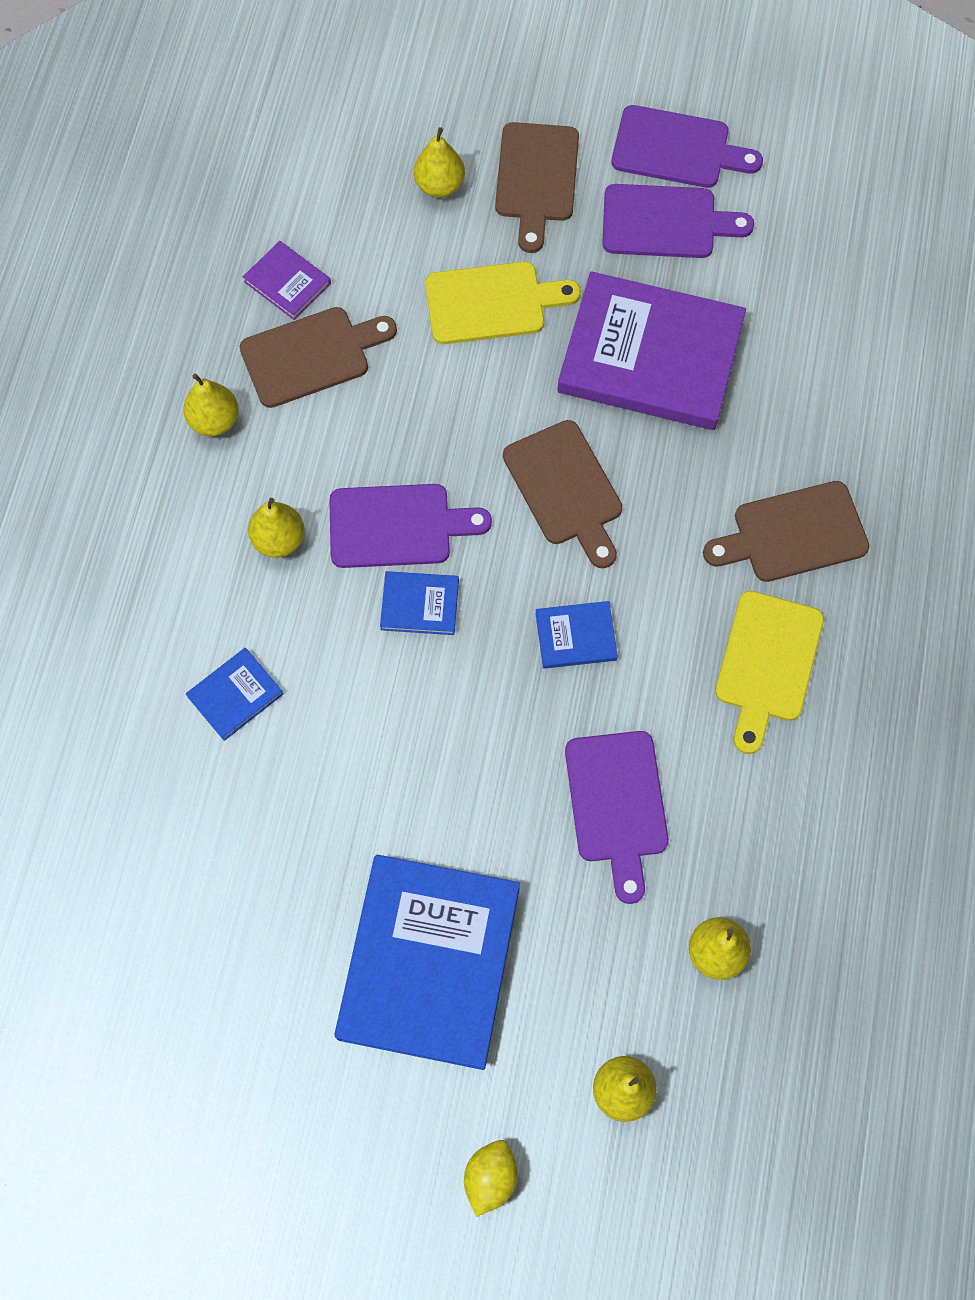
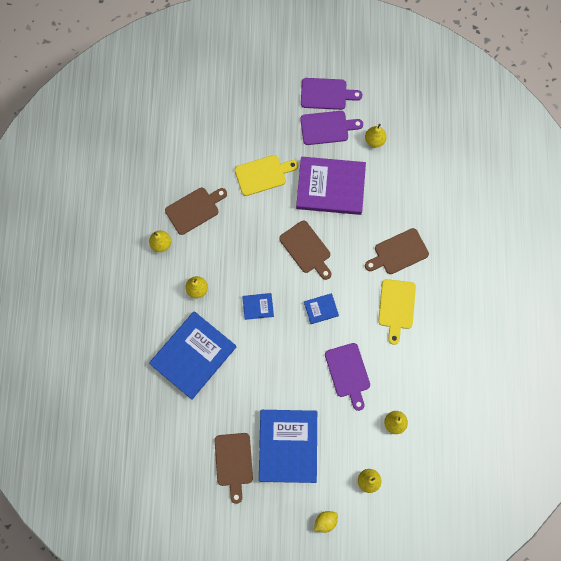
camera: 10 degrees left, 5 degrees up
blue book [186,648,284,741] -> blue book [149,311,236,399], size x2.30
purple book [243,241,331,320] -> none
purple cutting board [329,484,492,568] -> none
yellow pear [414,127,465,198] -> yellow pear moved to [365,124,387,147]
yellow lemon [464,1140,518,1217] -> yellow lemon turned 45 degrees clockwise [314,511,338,533]
brown cutting board [495,122,579,253] -> brown cutting board moved to [215,433,253,504]

